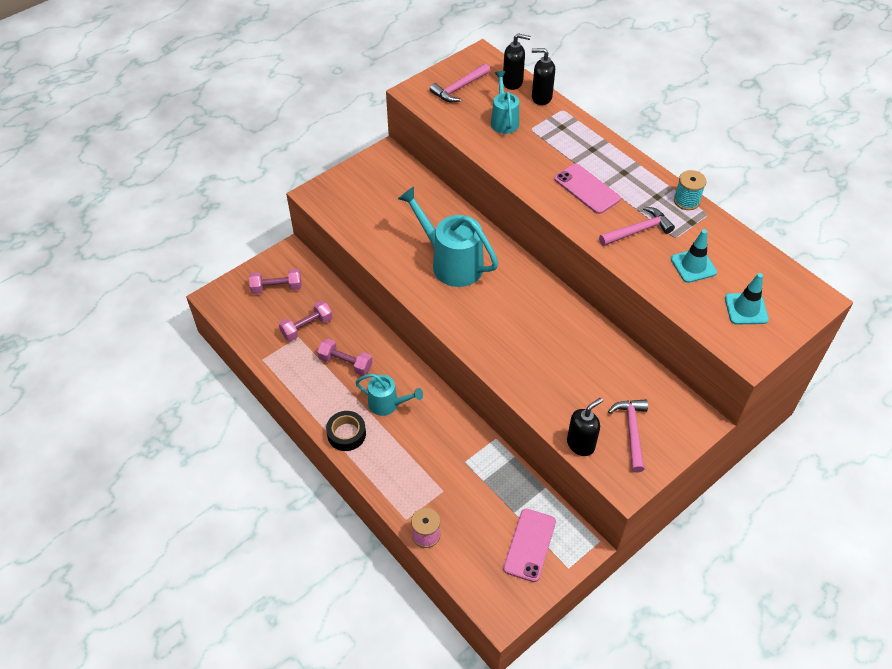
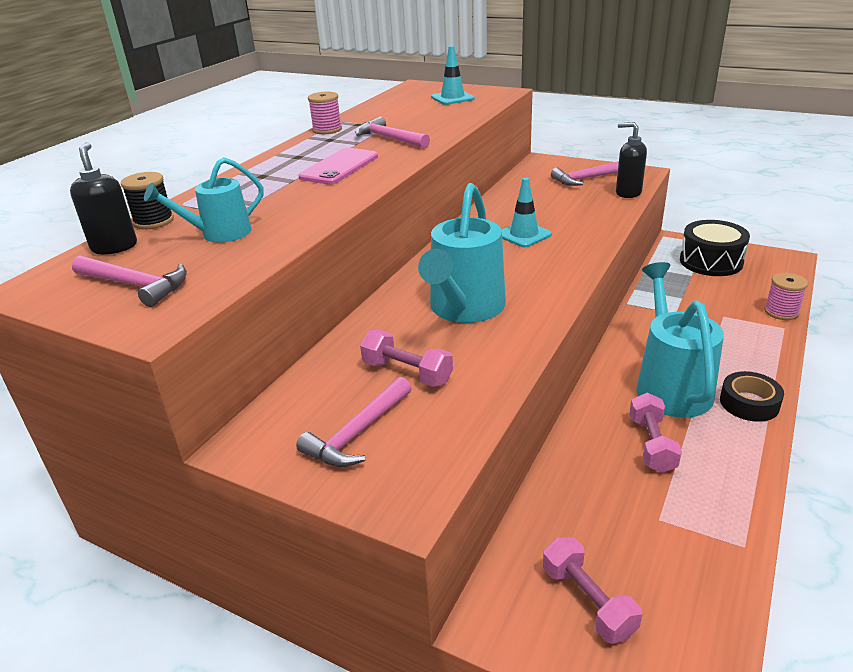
camera: 110 degrees left, 20 degrees down
pink dumbbell [279,301,332,341] -> pink dumbbell moved to [360,330,453,387]
turquoise watering can [355,374,423,416] -> turquoise watering can [636,262,724,418], size x1.73
pink phone [503,509,556,582] -> black drum [680,220,750,276]
black soap dispenser [532,48,555,105] -> black spool [121,172,174,229]
turquoise traffic cone [671,229,717,283] -> turquoise traffic cone moved to [502,178,552,247]
turquoise spool [674,170,707,210] -> pink spool [308,92,342,134]
none -> pink hammer [296,377,412,467]

